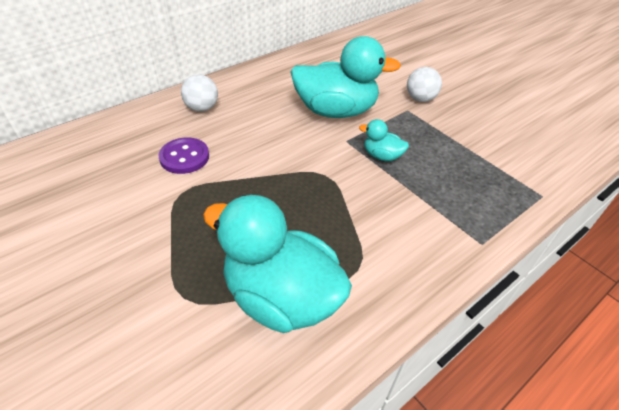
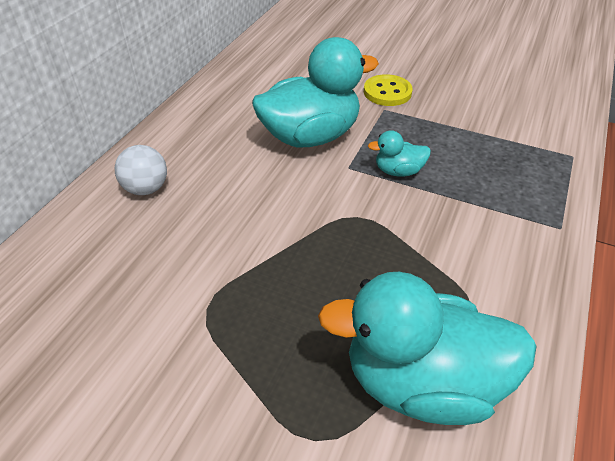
camera: 25 degrees left, 0 degrees up
purple button [159,138,209,174] -> none
white ball [407,67,442,102] -> yellow button [364,74,413,106]

